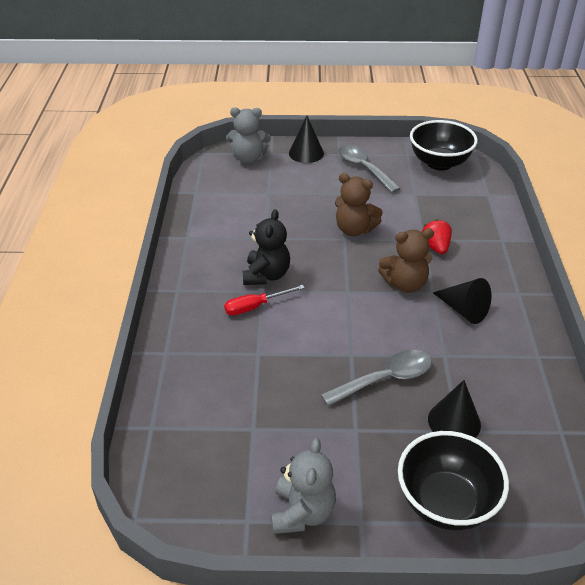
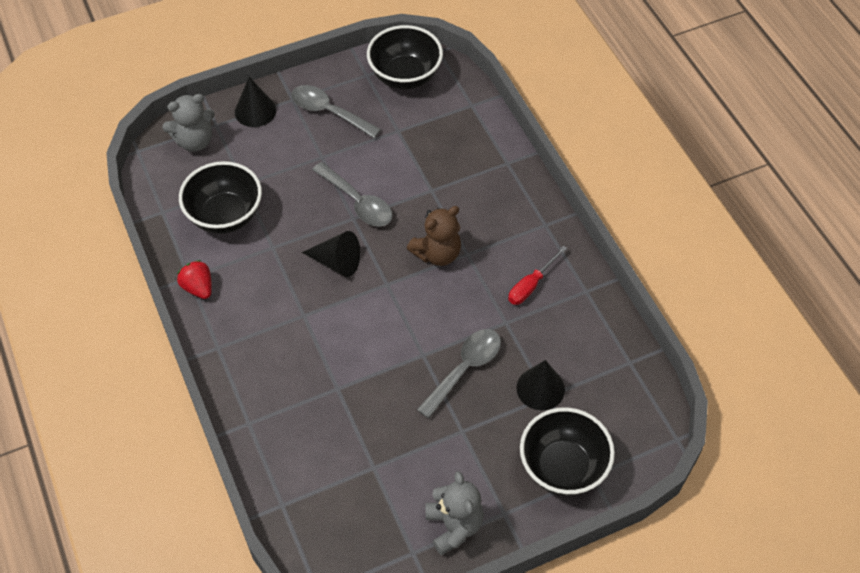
camera: 25 degrees left, 15 degrees up
red screwdriver [224,285,305,316] -> red screwdriver moved to [508,246,567,305]
black teddy bear [243,209,290,285] -> none
brown teddy bear [335,173,383,236] -> grey spoon [312,162,393,227]
red strawberry [422,219,452,254] -> red strawberry moved to [177,260,212,299]
black cone [433,278,492,324] -> black cone moved to [302,231,360,277]
none -> black bowl [179,161,262,234]

